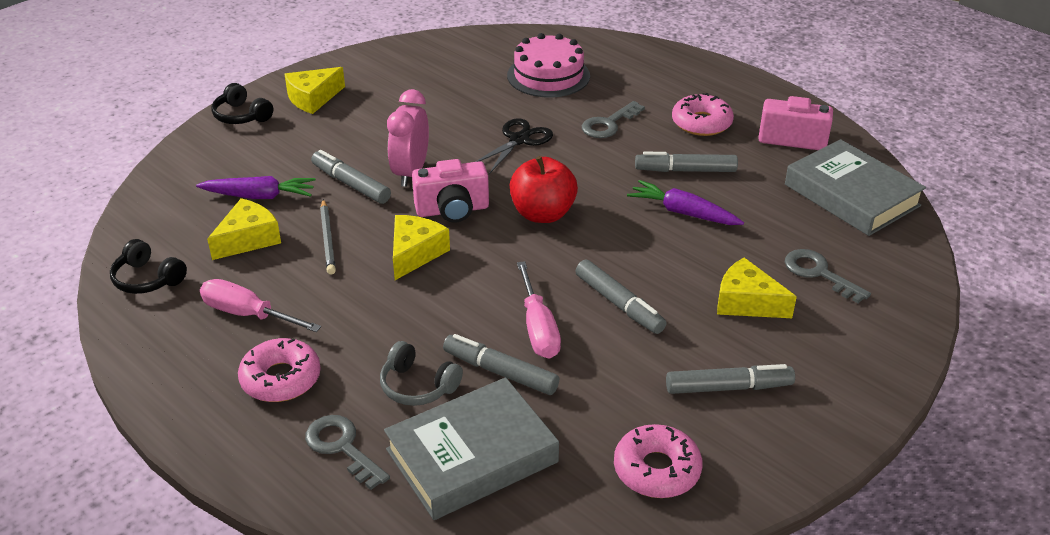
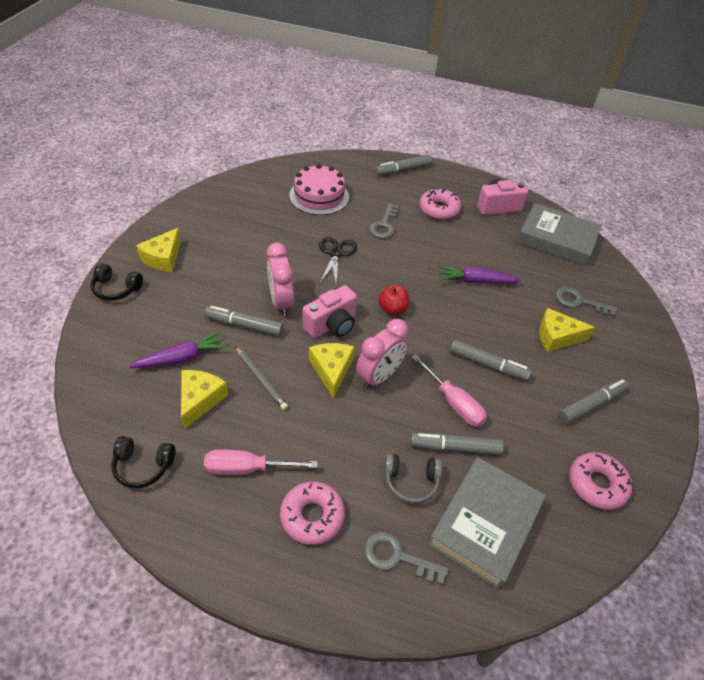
camera: 30 degrees left, 10 degrees up
red apple [510,156,578,223] -> red apple [378,285,410,315], size x0.64
grey marker [635,152,738,172] -> grey marker moved to [375,155,432,176]
none -> pink clock [356,319,408,389]

